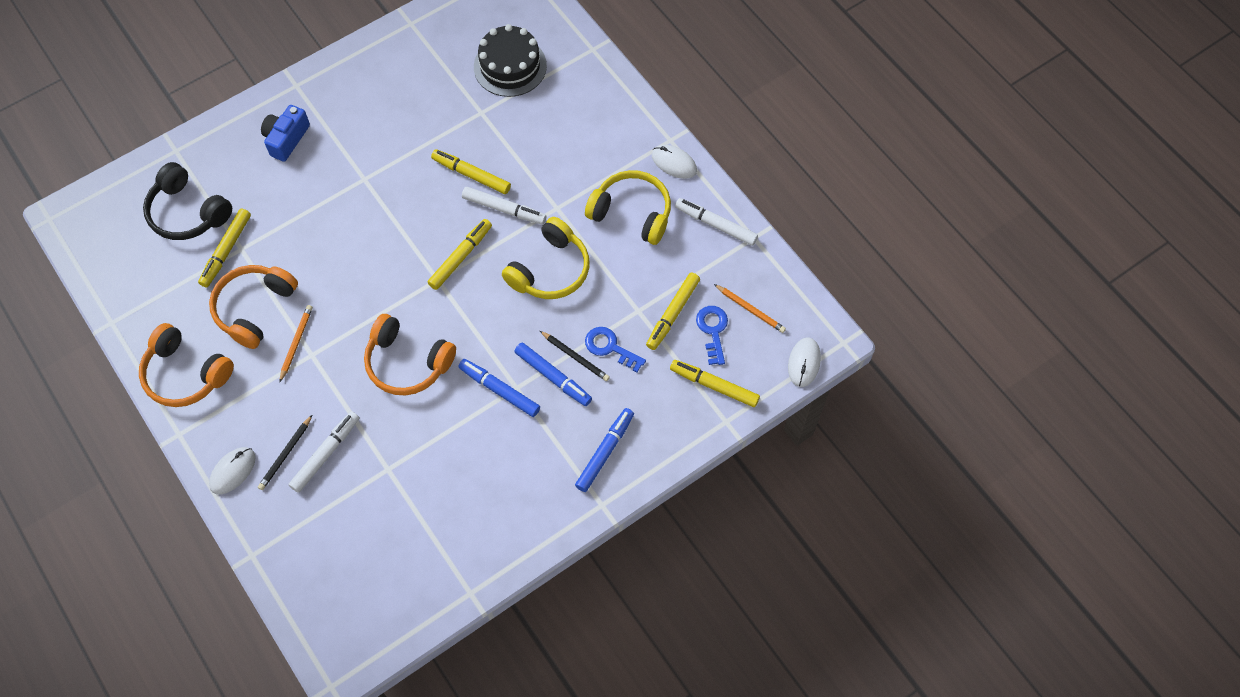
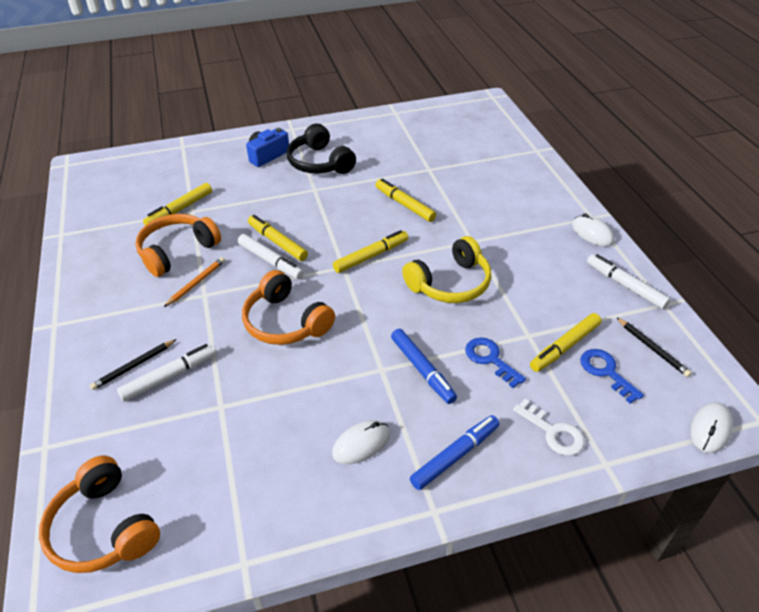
camera: 20 degrees right, 20 degrees down
orange headphones [139,323,234,407] -> orange headphones moved to [39,455,160,573]
black headphones [143,162,232,240] -> black headphones moved to [287,124,356,174]
white mouse [209,447,256,495] -> white mouse moved to [332,420,390,464]
blue marker [458,359,540,417] -> none
white marker [462,187,546,225] -> white marker moved to [238,234,304,279]
black cake [474,24,547,97] -> none
black pencil [540,331,610,381] -> black pencil moved to [616,317,692,377]
yellow headphones [585,170,671,245] -> none
yellow marker [670,360,760,407] -> yellow marker moved to [248,215,308,261]
blue key [696,306,728,365] -> blue key turned 45 degrees counterclockwise [580,349,644,404]
orange pencil [714,284,786,333] -> none
none -> white key [513,399,585,456]

